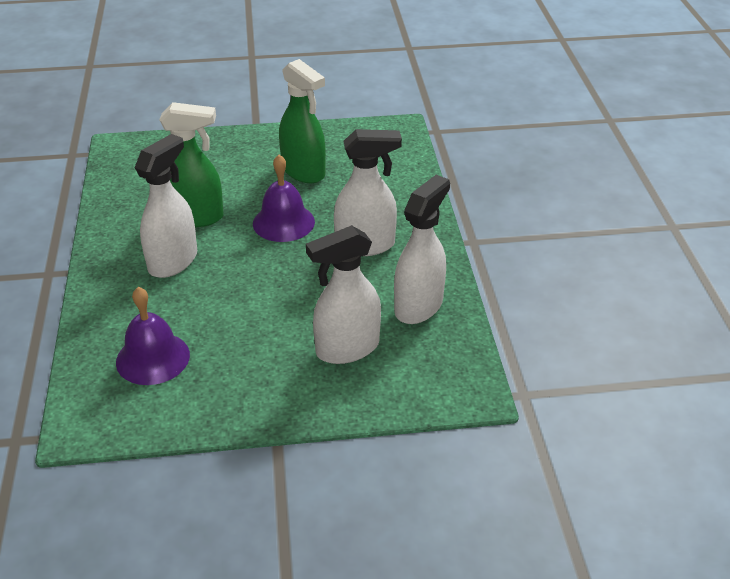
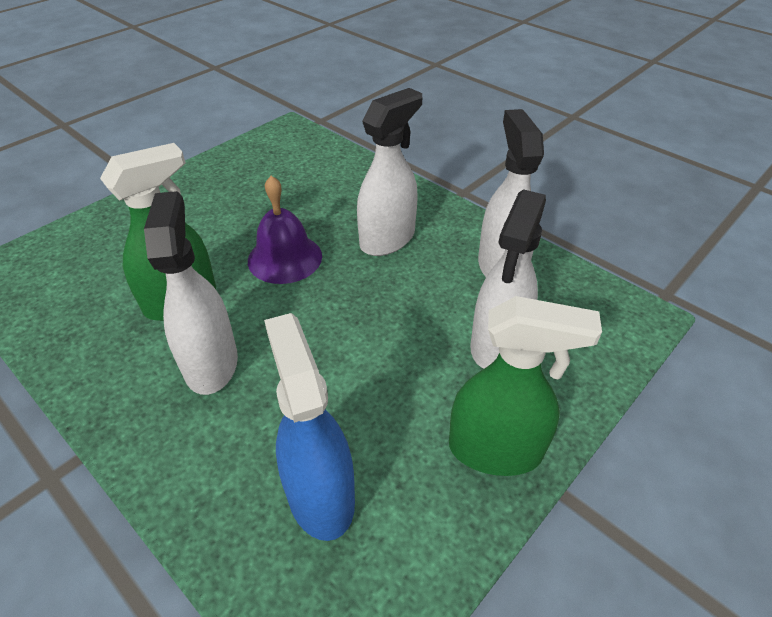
camera: 40 degrees left, 5 degrees up
purple bell [116,287,190,385] -> blue spray bottle [264,313,355,541]
green spray bottle [279,59,326,183] -> green spray bottle moved to [449,296,602,476]

